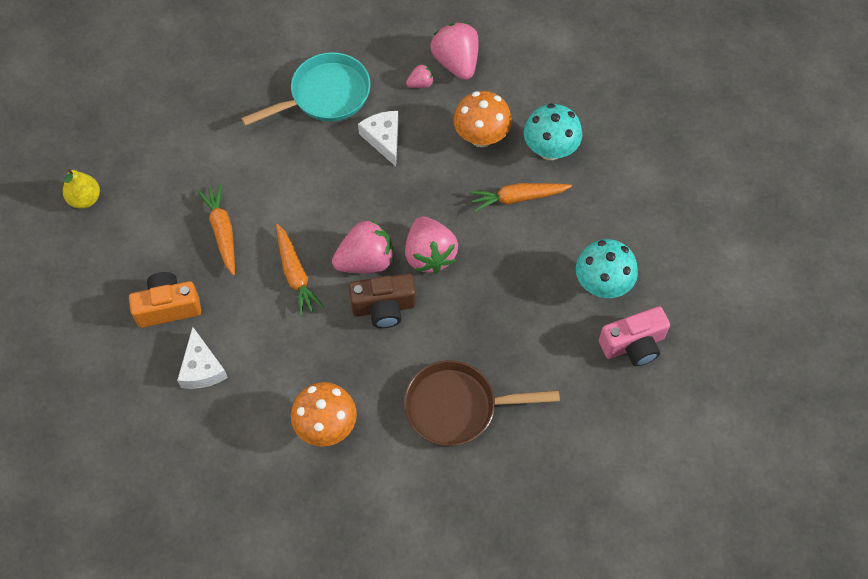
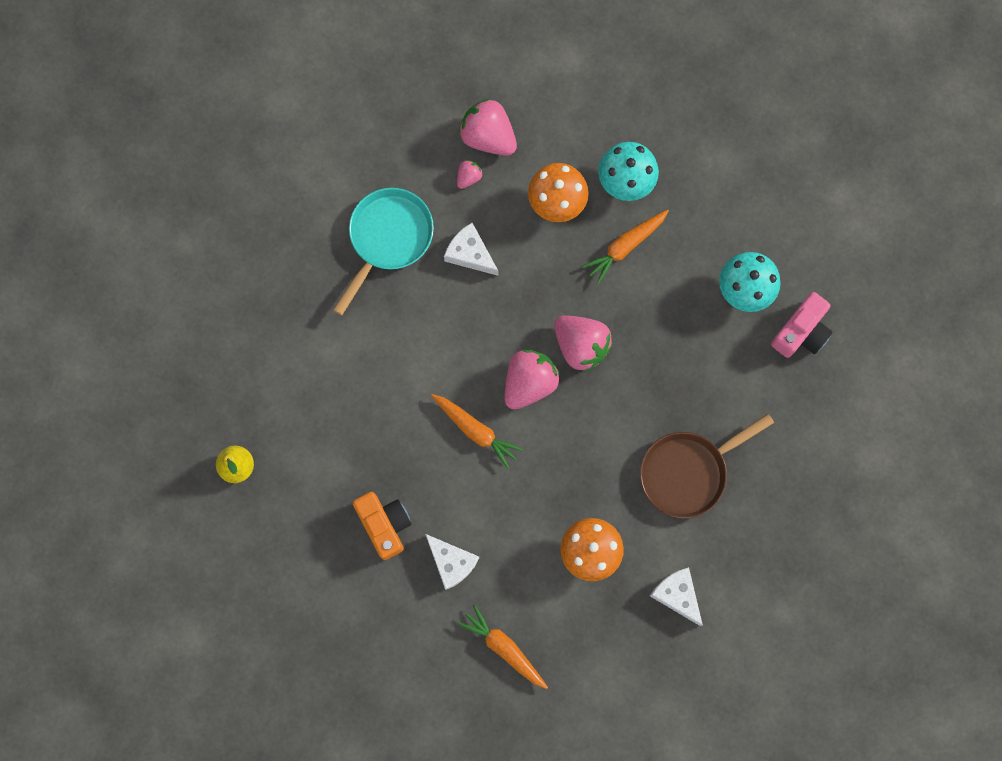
camera: 30 degrees left, 15 degrees up
orange camera [129,272,201,328] -> orange camera turned 105 degrees clockwise [353,492,411,560]
orange carrot [198,184,235,275] -> orange carrot moved to [458,605,548,689]
brown camera [349,273,416,328] -> none
none -> white cheese [650,567,703,626]

